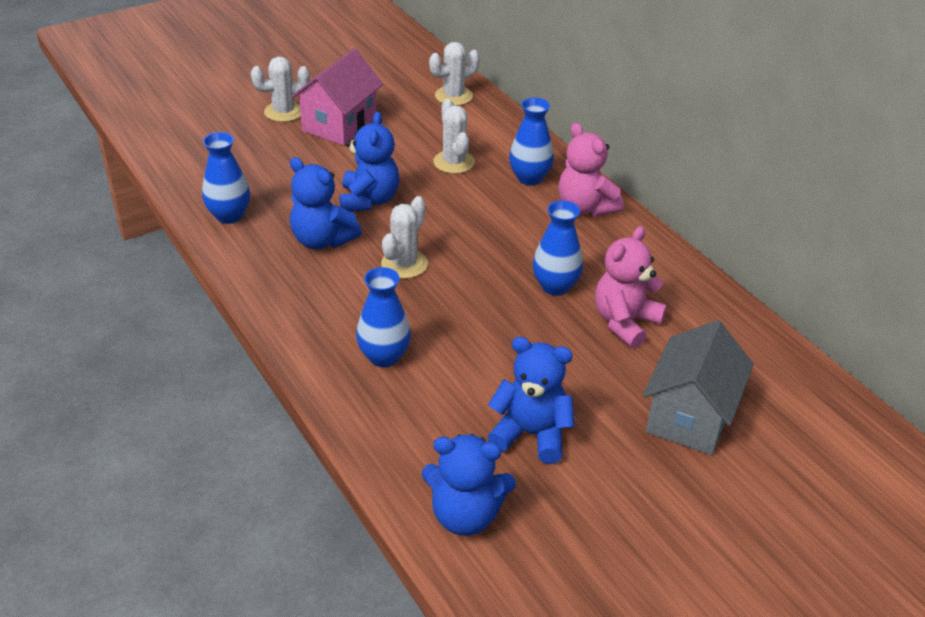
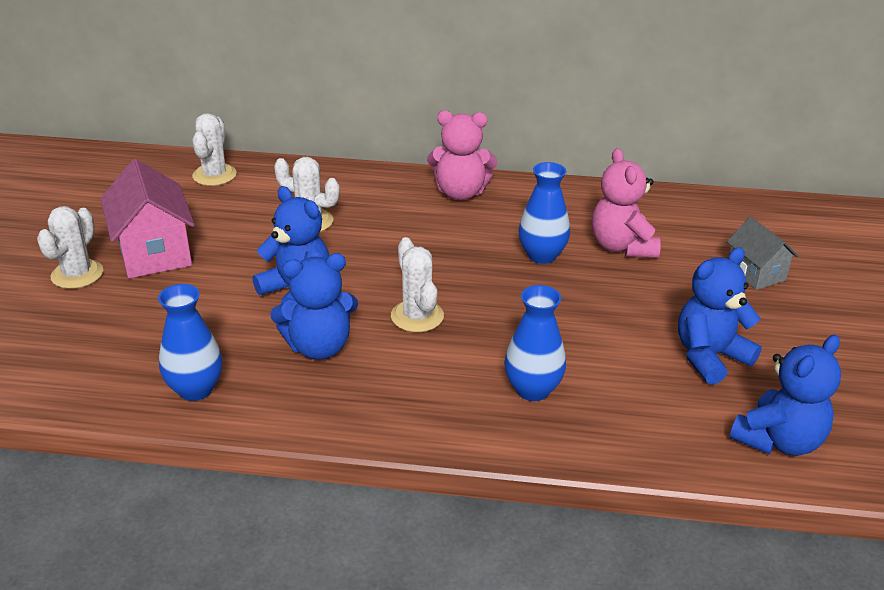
camera: 50 degrees left, 5 degrees down
blue vase [509,98,554,185] -> none
grey house [643,320,754,455] -> grey house [726,217,798,290], size x0.61

